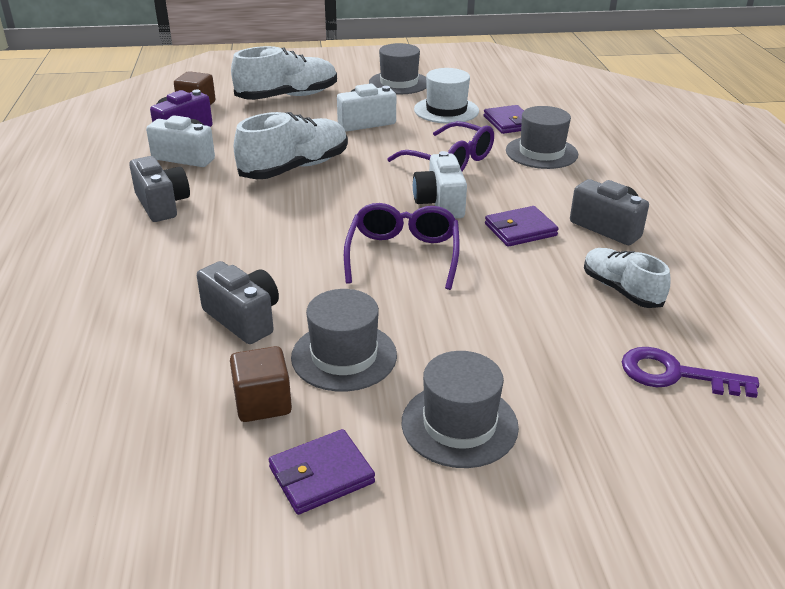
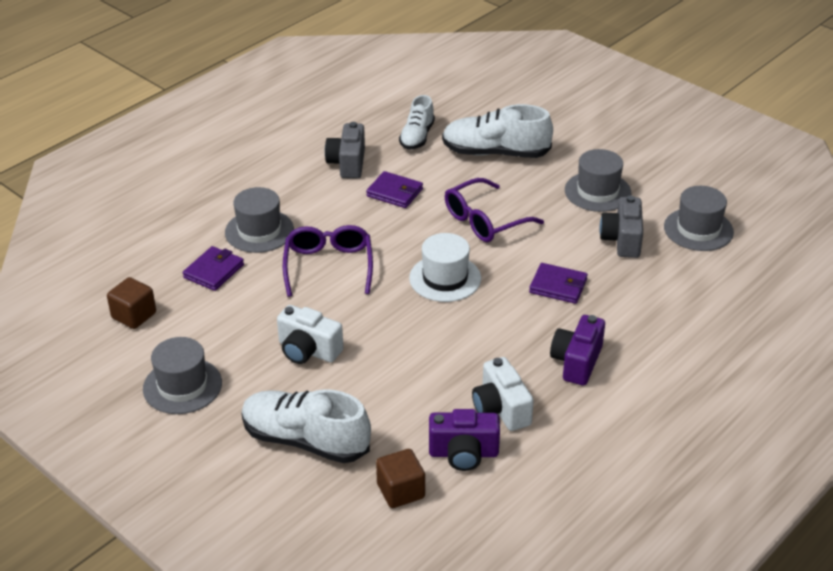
camera: 130 degrees left, 5 degrees up
grey camera [129,156,190,222] -> purple camera [550,315,605,386]
brown cube [230,346,292,422] -> brown cube moved to [107,277,156,329]
white shoe [234,112,348,179] -> white shoe moved to [442,104,553,158]
purple wallet [268,429,375,515] -> purple wallet moved to [529,263,588,304]
grey hat [401,351,519,468] -> grey hat moved to [664,186,734,251]
white camera [413,151,467,218] -> none
white hat [414,68,479,124] -> white hat moved to [409,233,481,302]
purple key [622,347,759,398] -> none

